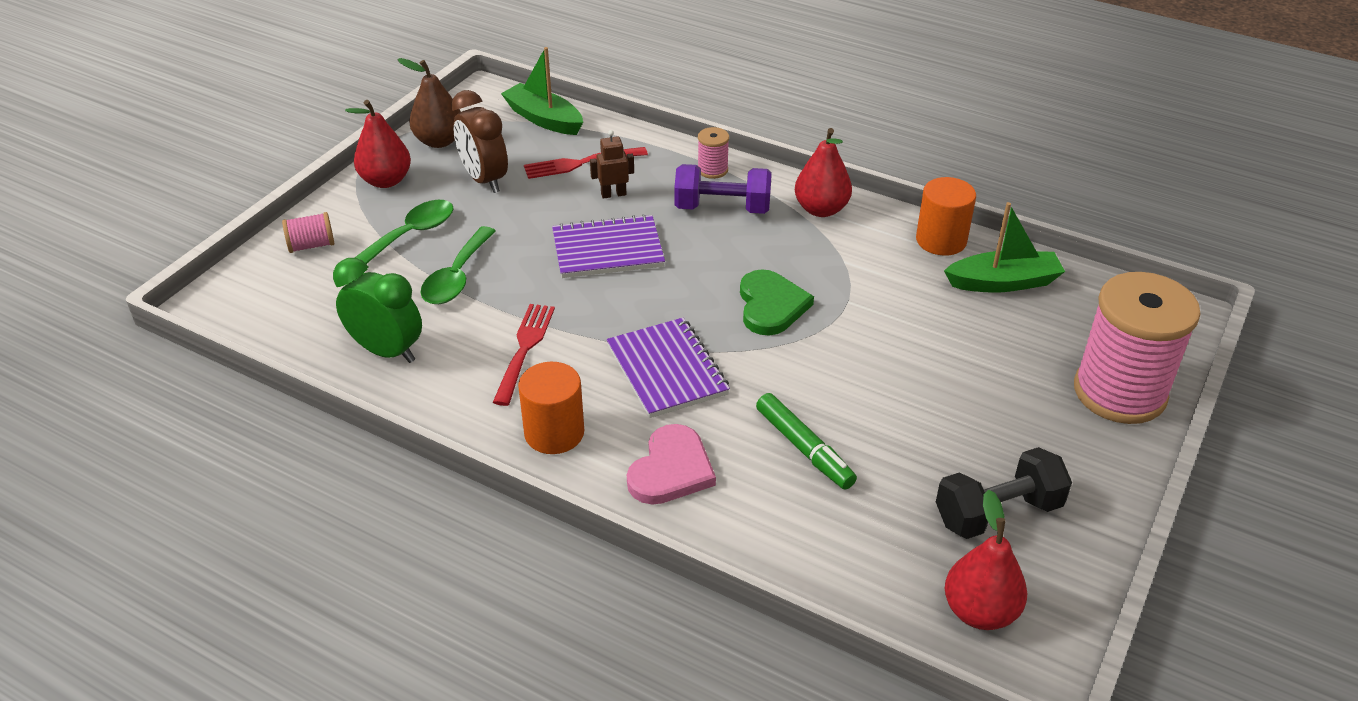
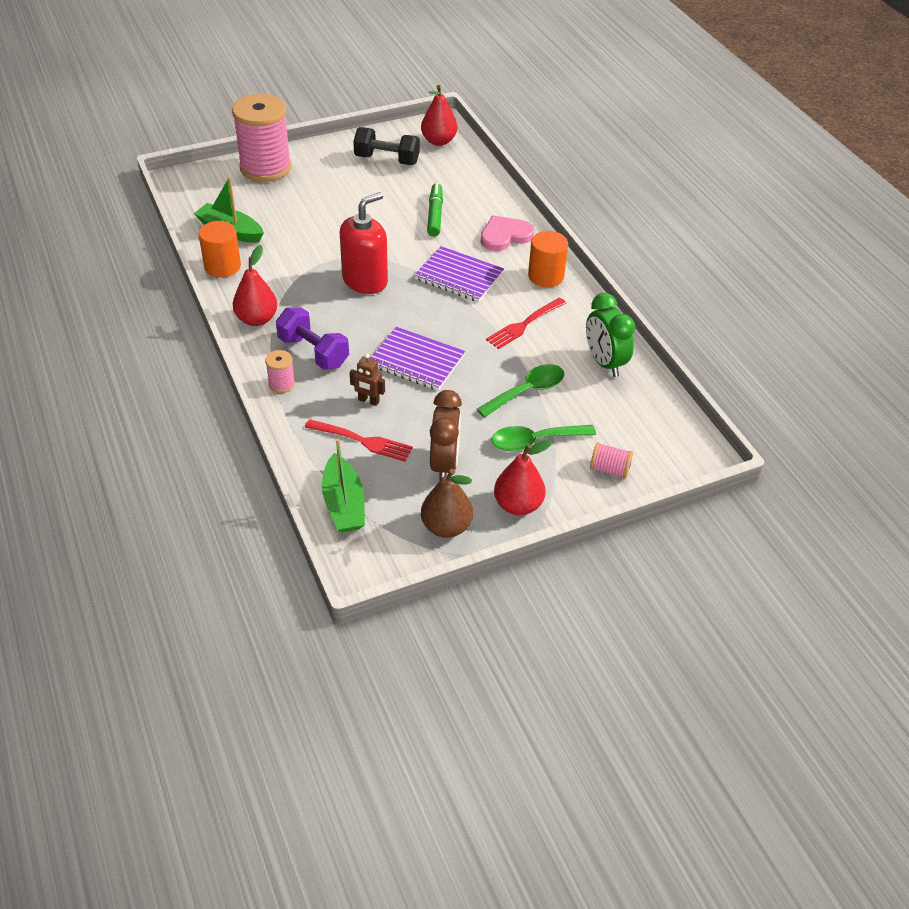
camera: 145 degrees left, 5 degrees up
purple notebook [607,318,730,418] -> purple notebook turned 75 degrees counterclockwise [414,246,504,302]
green heart [740,269,814,336] -> red soap dispenser [340,192,388,294]

